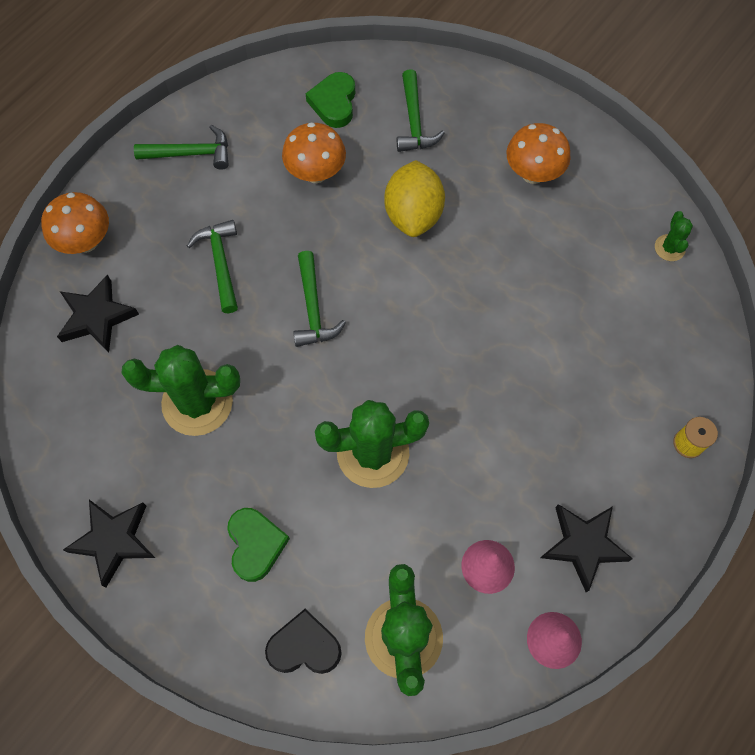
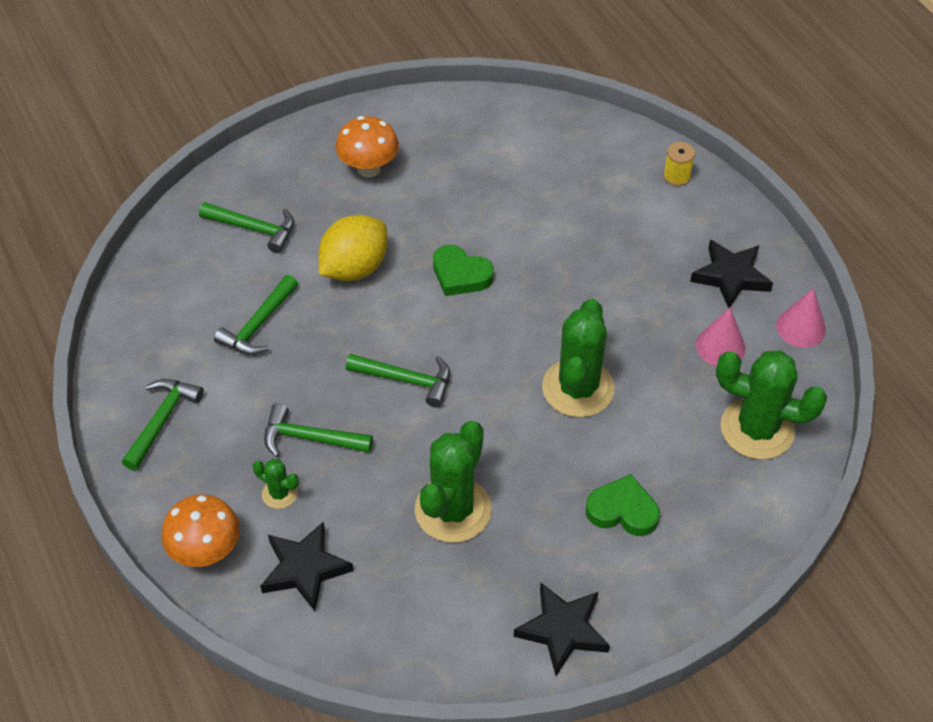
camera: 65 degrees left, 15 degrees down
black heart [265,609,342,674] -> none
orange mushroom [282,122,346,183] -> green hammer [214,275,298,355]
green heart [305,72,355,128] -> green heart moved to [433,245,494,296]
yellow lemon [384,160,445,237] -> yellow lemon turned 75 degrees counterclockwise [318,215,388,281]
green cactus [655,211,693,261] -> green cactus moved to [253,459,299,509]

